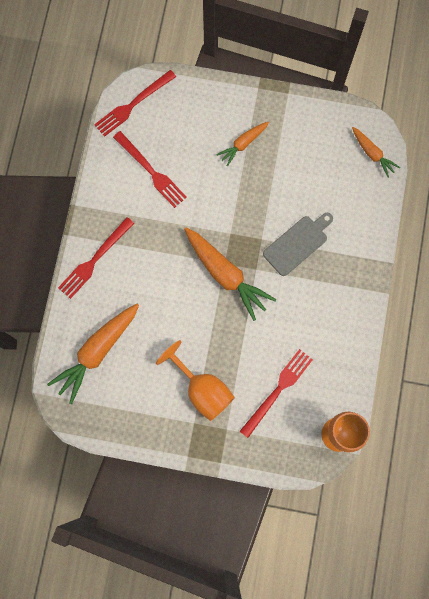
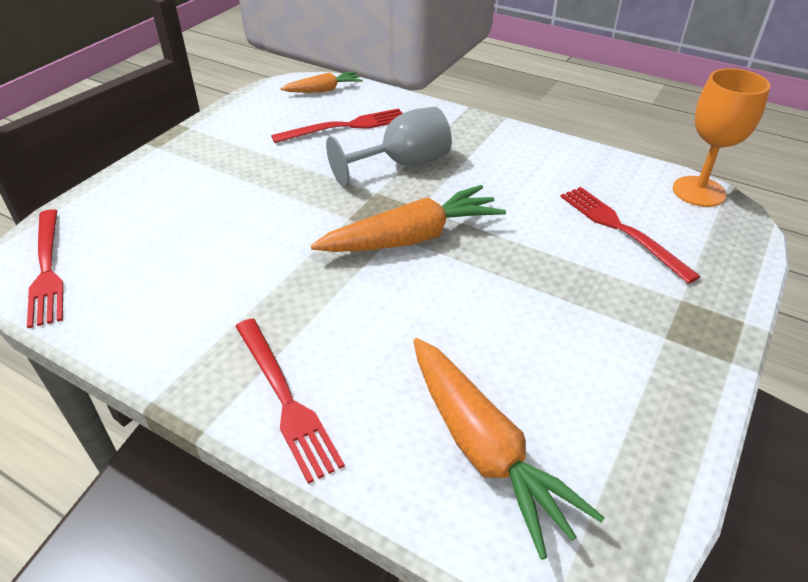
camera: 70 degrees left, 35 degrees down
red fork [113,131,187,208] -> red fork moved to [271,108,402,143]
orange goblet [156,340,235,421] -> none
orange carrot [216,122,269,166] -> none
grey cutting board [263,213,333,276] -> grey goblet [326,107,452,187]

